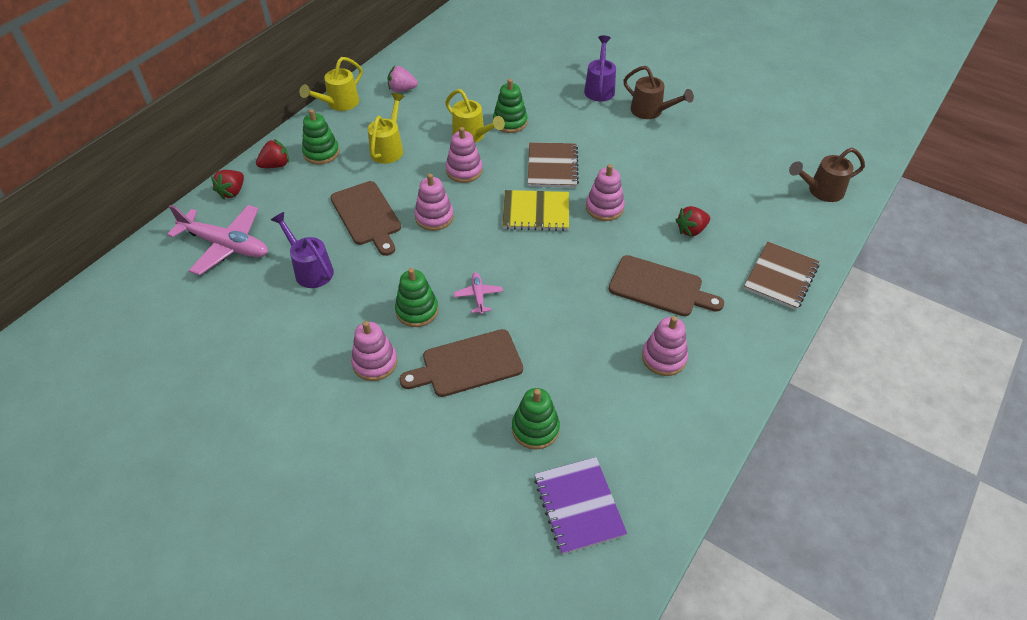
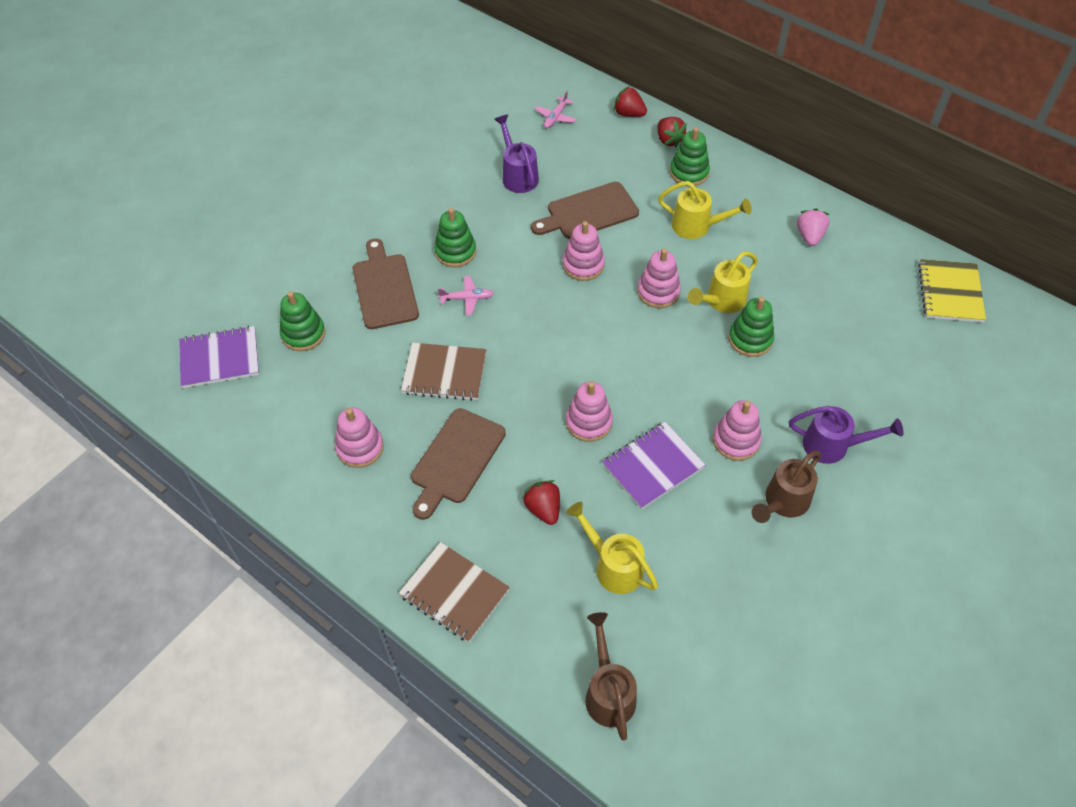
camera: 95 degrees right, 5 degrees up
pink plane [167,205,268,275] -> pink plane [535,91,577,128], size x0.47
purple watering can [271,212,334,288] -> purple watering can turned 75 degrees counterclockwise [494,115,539,193]
yellow watering can [300,57,362,111] -> yellow watering can moved to [566,502,658,594]
pink stacking toy [351,321,397,381] -> pink stacking toy moved to [713,400,762,461]
yellow notebook [502,190,569,231] -> yellow notebook moved to [918,259,986,323]
brown notebook [528,142,579,188] -> brown notebook moved to [401,343,486,401]
none -> purple notebook [602,422,705,509]

